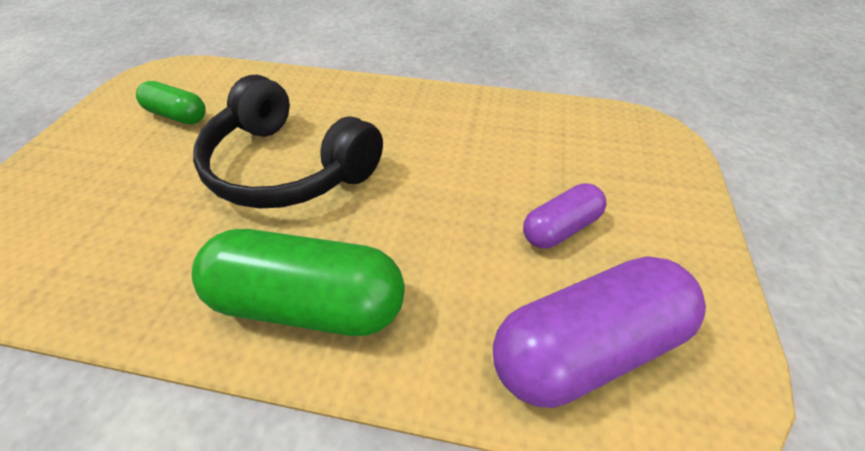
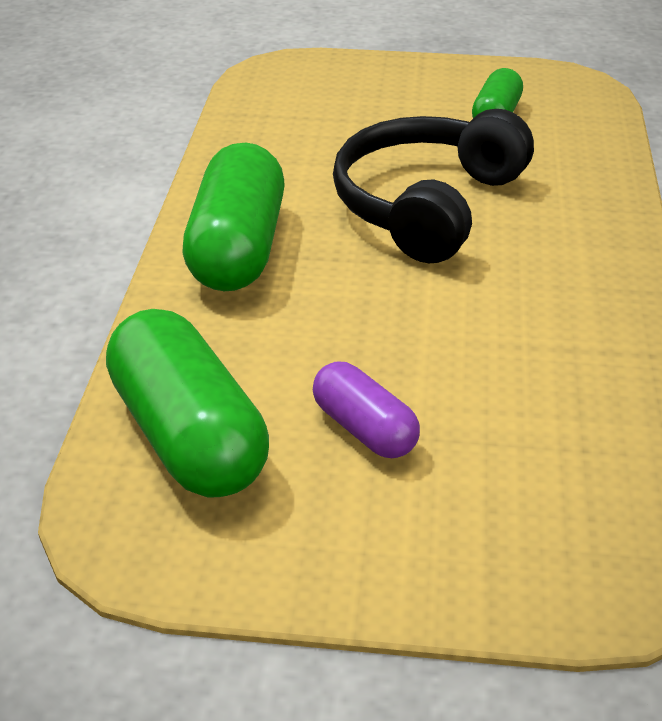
camera: 85 degrees right, 10 degrees down
purple capsule [493,256,706,408] -> green capsule [106,309,269,497]

